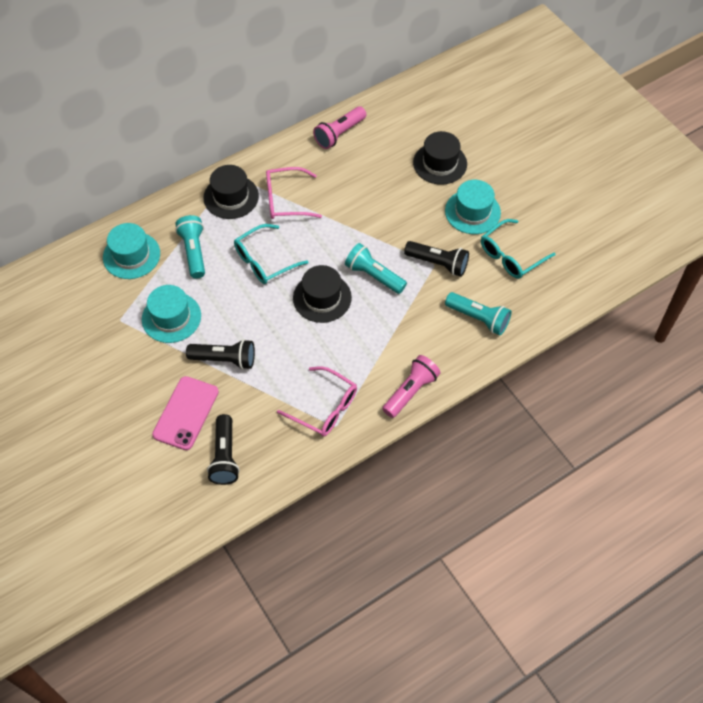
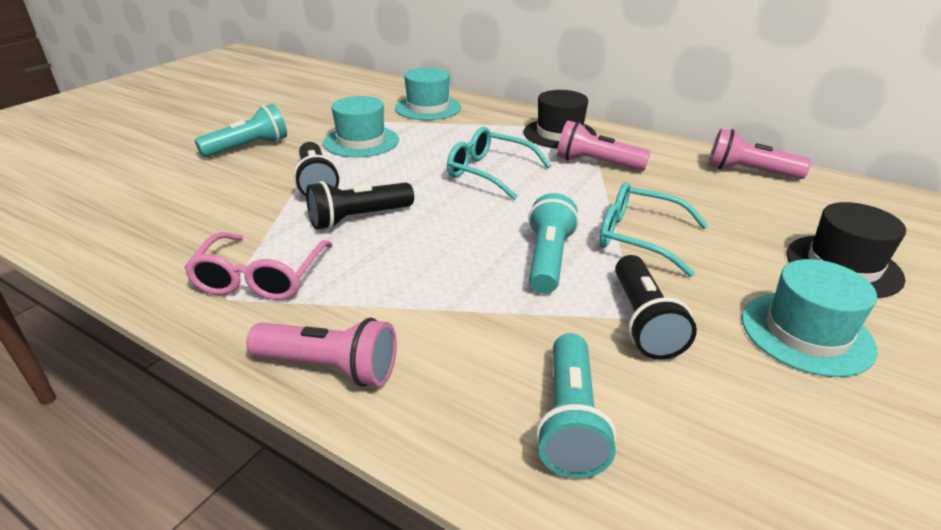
camera: 65 degrees right, 25 degrees down
pink phone [152,376,219,450] -> none
turquoise flashlight [175,215,205,279] -> turquoise flashlight moved to [195,104,287,158]
black flashlight [207,414,240,485] -> black flashlight moved to [306,181,414,230]
pink glasses [266,167,322,219] -> pink flashlight [557,120,650,171]
black hat [293,265,352,323] -> none
turquoise glasses [481,219,556,279] -> turquoise glasses moved to [599,182,708,277]

